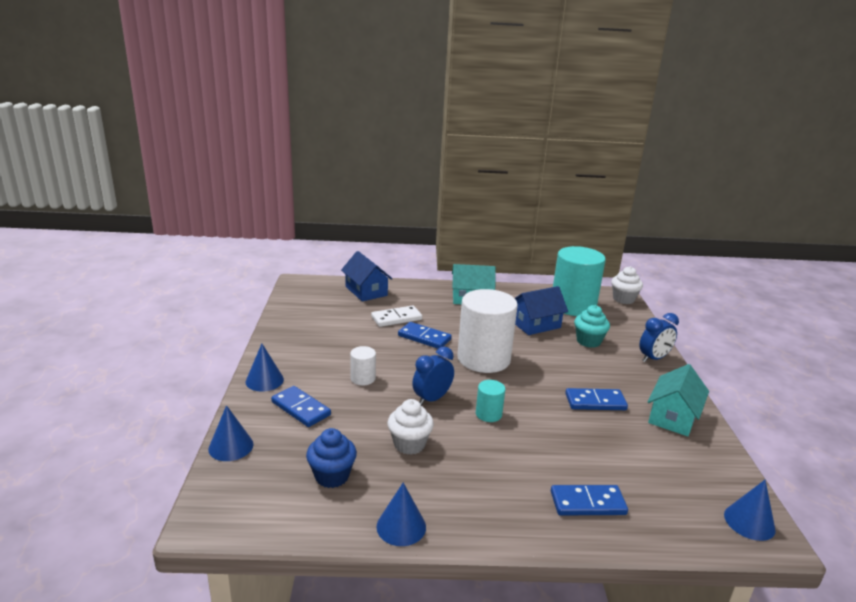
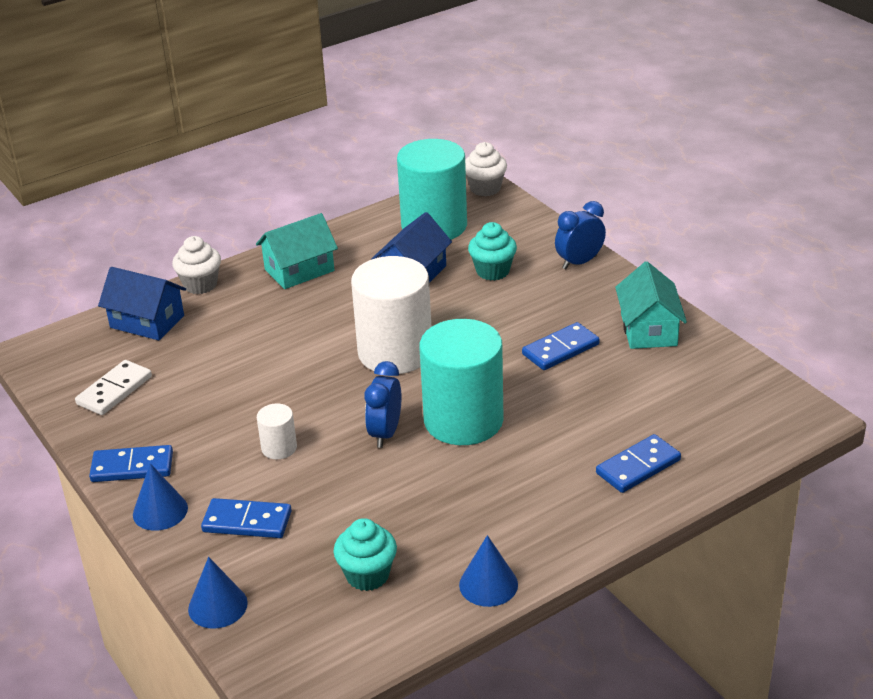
camera: 30 degrees left, 10 degrees up
blue cupcake [306,428,357,488] -> turquoise cupcake [333,518,397,591]
white domino [371,305,422,327] -> white domino moved to [75,360,152,415]
white cupcake [387,399,434,455] -> white cupcake moved to [172,236,221,294]
blue domino [398,322,452,349] -> blue domino moved to [89,445,173,482]
turquoise cylinder [476,380,505,422] -> turquoise cylinder [419,319,504,445], size x2.28
blue clock [639,313,679,362] -> blue clock turned 150 degrees counterclockwise [555,201,606,269]
blue cone [724,480,776,541] -> none

